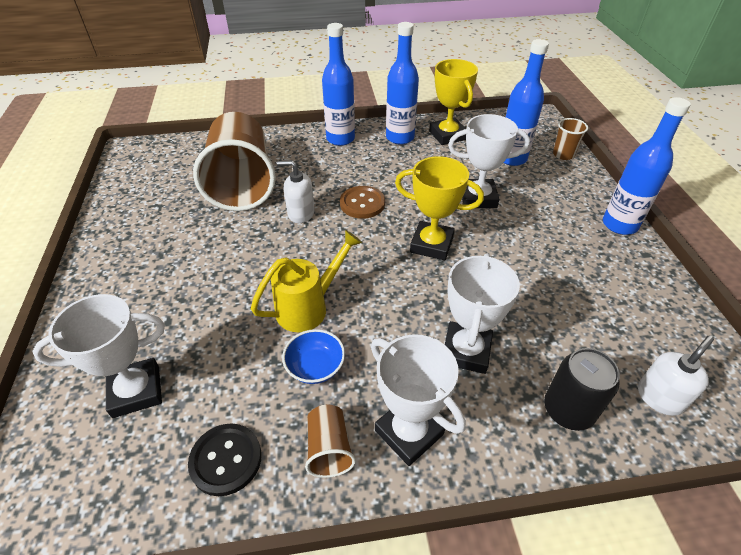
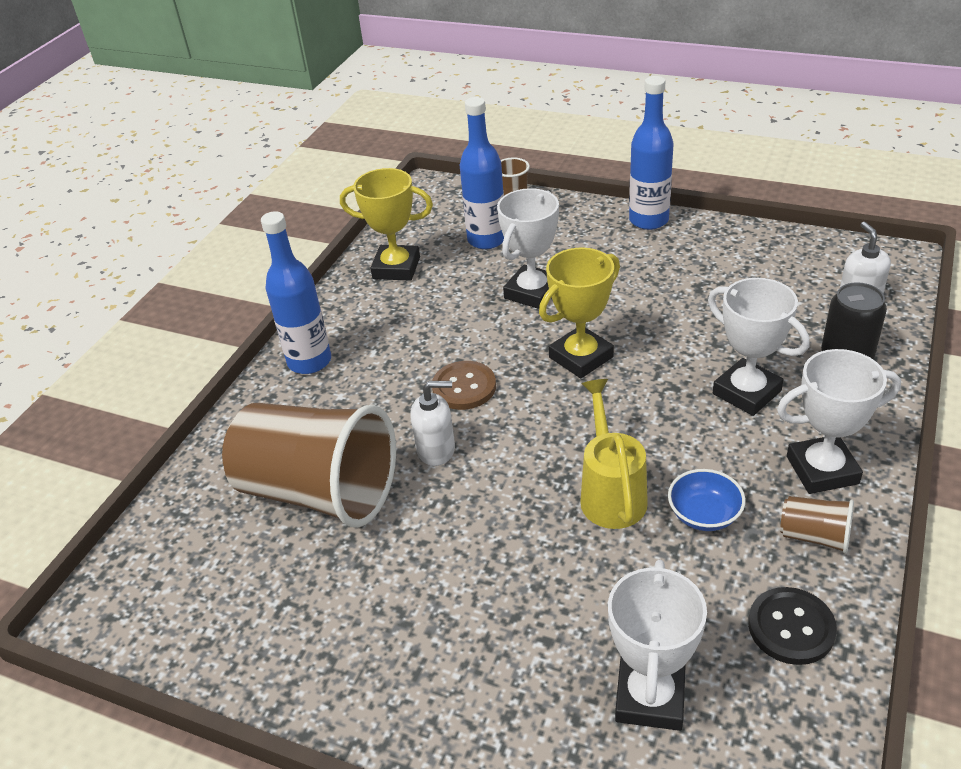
camera: 55 degrees left, 5 degrees down
white soap dispenser [277,160,315,223] -> white soap dispenser turned 135 degrees counterclockwise [410,381,455,466]
blue bottle [386,22,419,144] -> none

